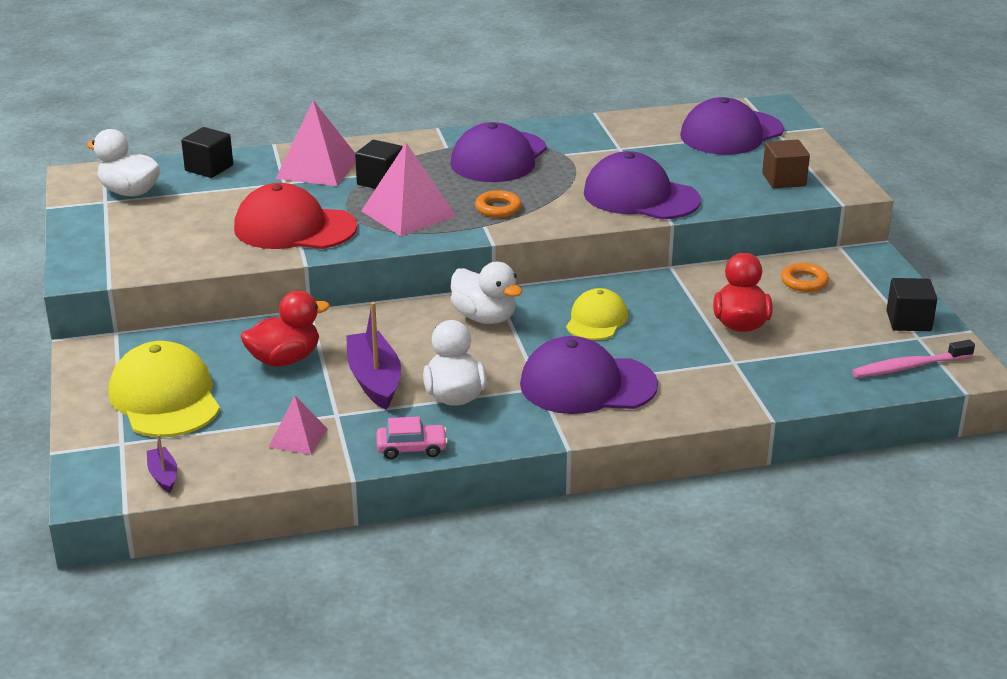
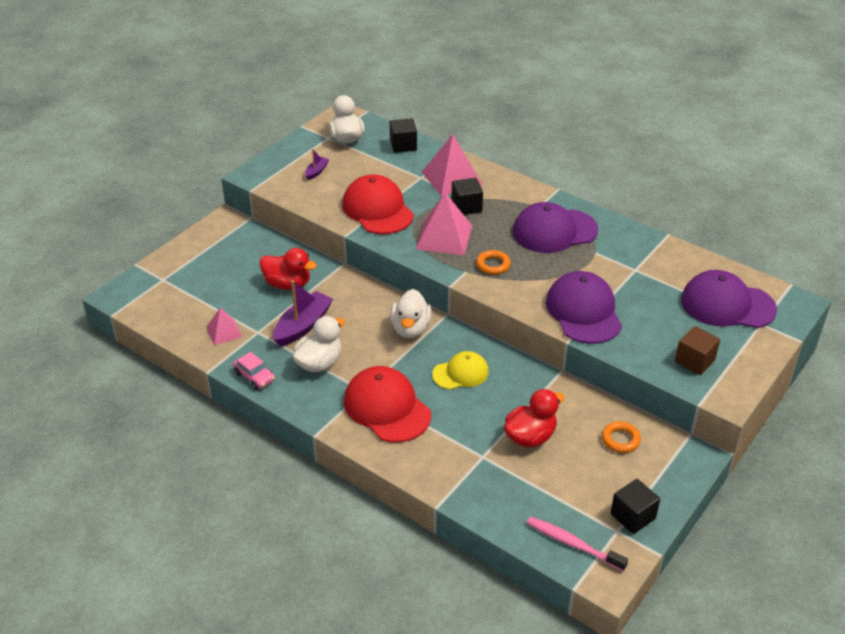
camera: 50 degrees right, 10 degrees up
yellow cap [109,341,220,437] -> none
purple boat [147,435,177,493] -> purple boat moved to [305,149,329,180]
purple cap [520,336,658,414] -> red cap [344,366,431,442]

